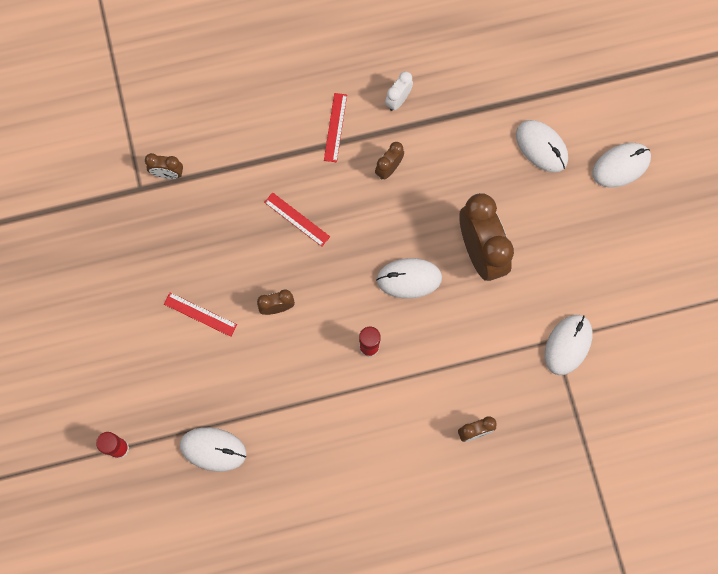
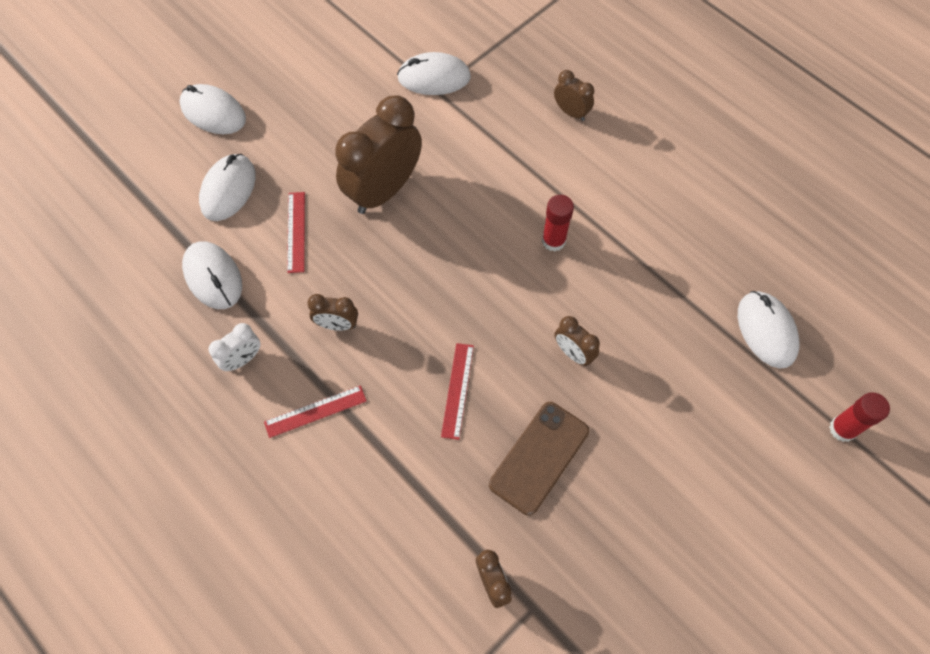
camera: 120 degrees left, 10 degrees down
red ruler [164,292,237,337] -> red ruler moved to [287,192,305,273]
white mouse [376,258,442,299] -> white mouse moved to [182,242,242,309]
white clock [385,71,413,111] -> white clock turned 45 degrees counterclockwise [209,323,261,371]
none -> brown phone [489,402,589,516]

